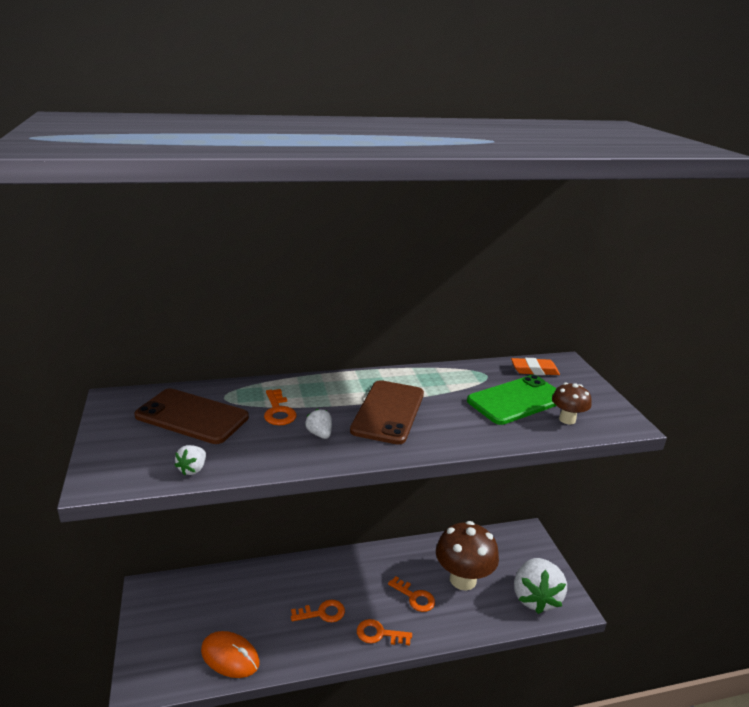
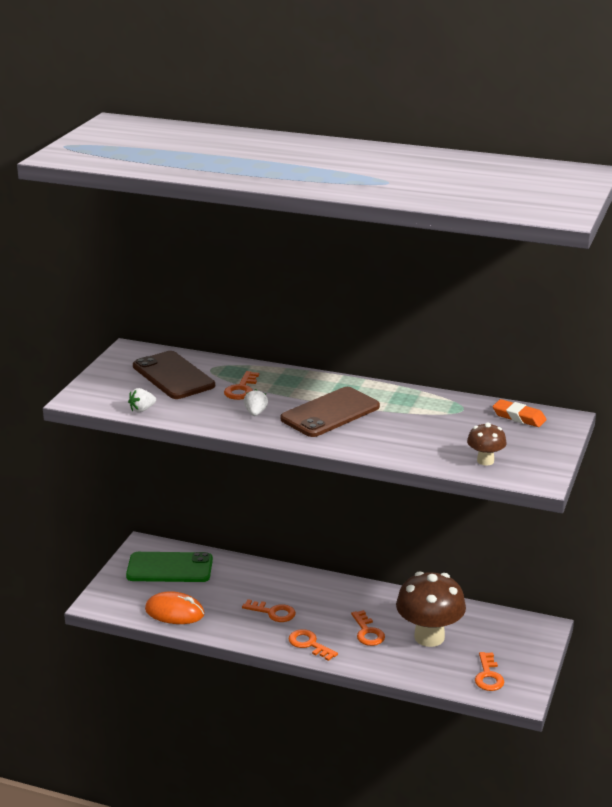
camera: 35 degrees right, 0 degrees up
orange mouse [201,631,260,678] -> orange mouse turned 45 degrees counterclockwise [145,591,205,624]
green phone [467,375,557,425] -> green phone moved to [126,552,213,582]
white strawberry [514,558,567,614] -> orange key [475,652,504,691]

